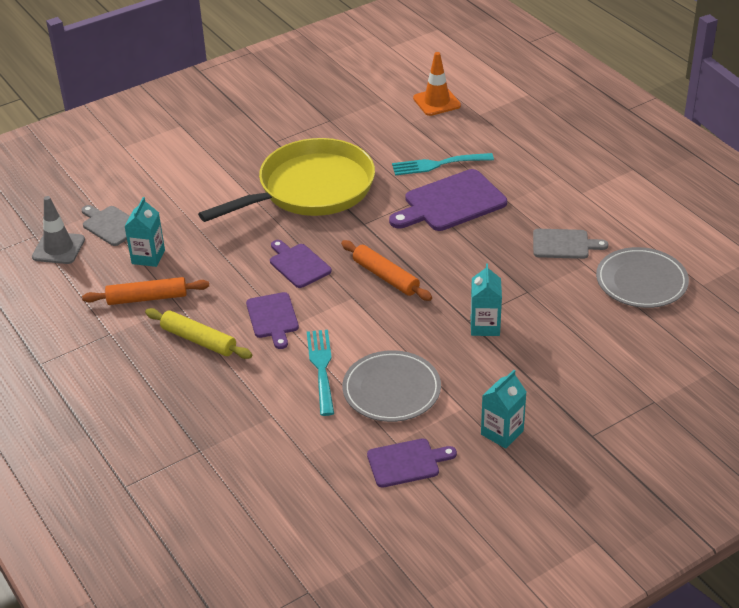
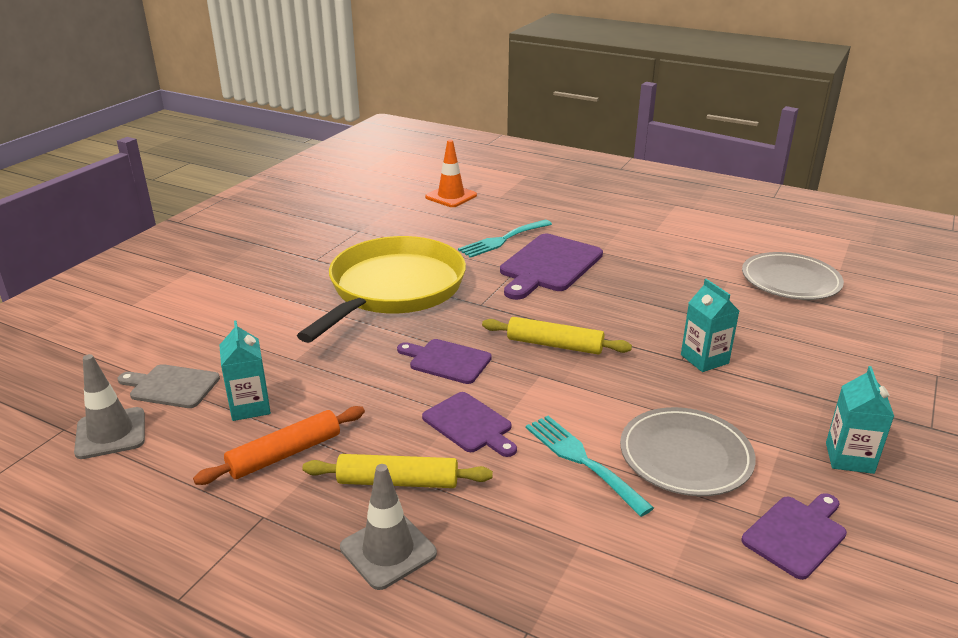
camera: 30 degrees left, 10 degrees down
orange rolling pin [341,240,432,301] -> yellow rolling pin [482,317,632,355]
grey cutting board [533,229,608,259] -> none
none -> grey traffic cone [340,464,437,590]

